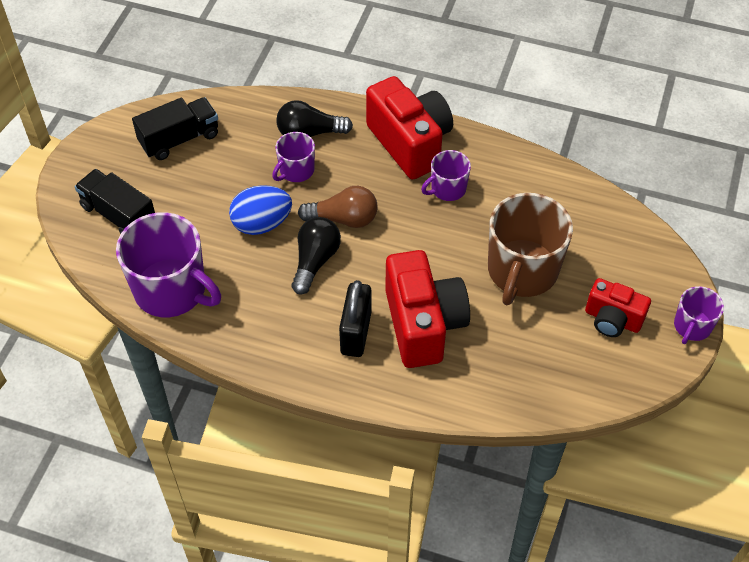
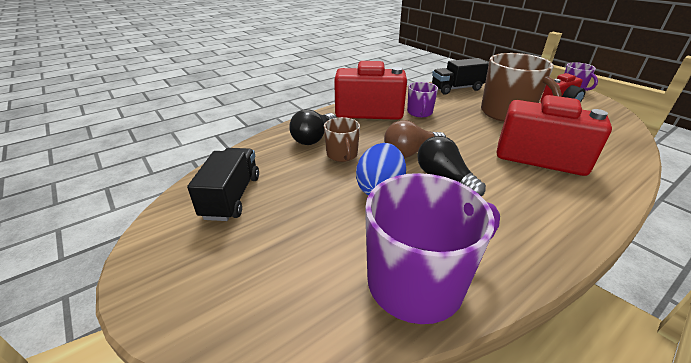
camera: 55 degrees left, 20 degrees down
black truck [75,169,155,234] -> black truck moved to [432,58,489,95]
purple mug [272,132,315,182] -> brown mug [324,117,360,162]
brown light bulb [298,186,378,228] -> brown light bulb turned 150 degrees counterclockwise [384,120,446,158]
black padlock [339,280,372,357] -> none

